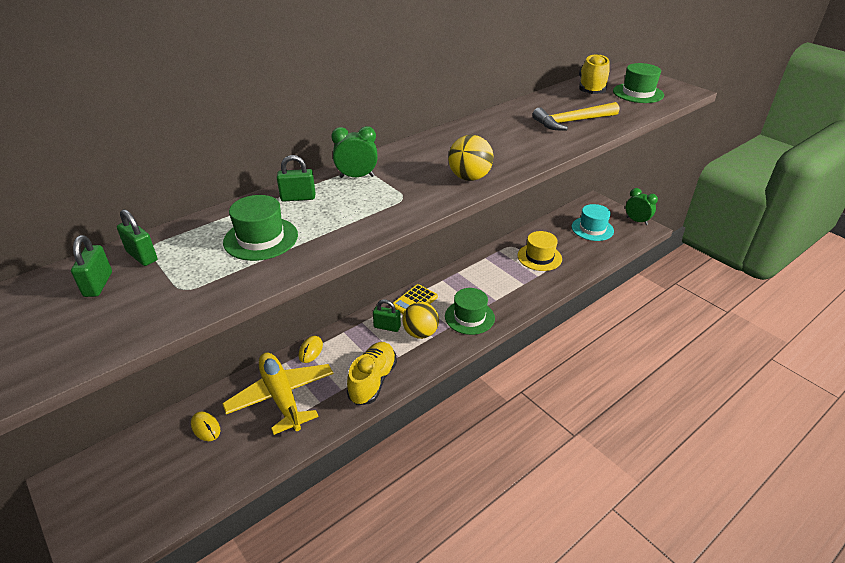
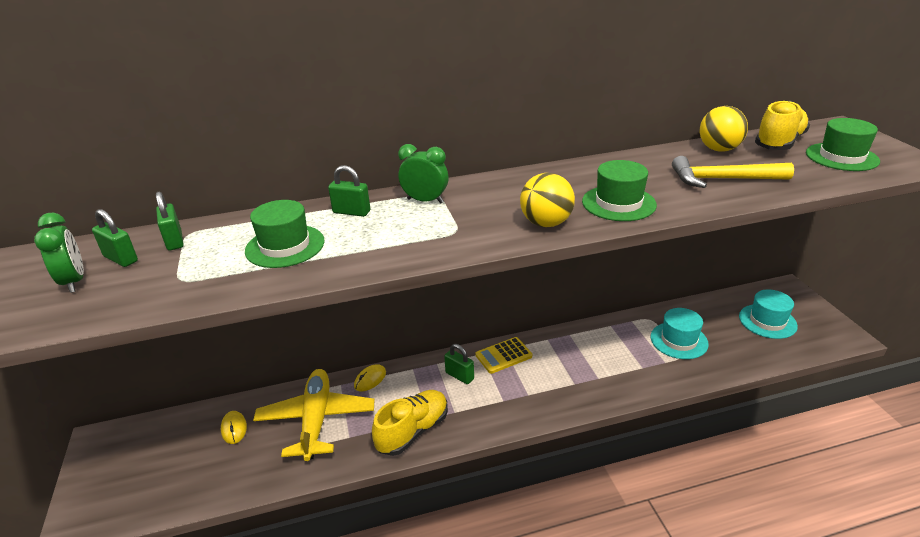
camera: 25 degrees right, 5 degrees down
green padlock [71,235,112,297] -> green padlock turned 75 degrees counterclockwise [92,209,138,267]
yellow ball [402,302,439,339] -> yellow ball moved to [700,106,748,152]
green hat [445,288,495,335] -> green hat moved to [582,160,657,221]
yellow hat [517,231,562,271] -> turquoise hat [651,308,709,359]
green clock [626,188,658,225] -> green clock moved to [34,213,84,293]

